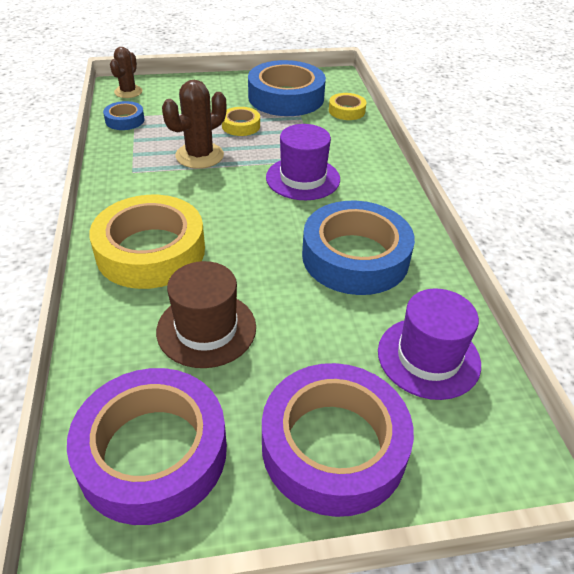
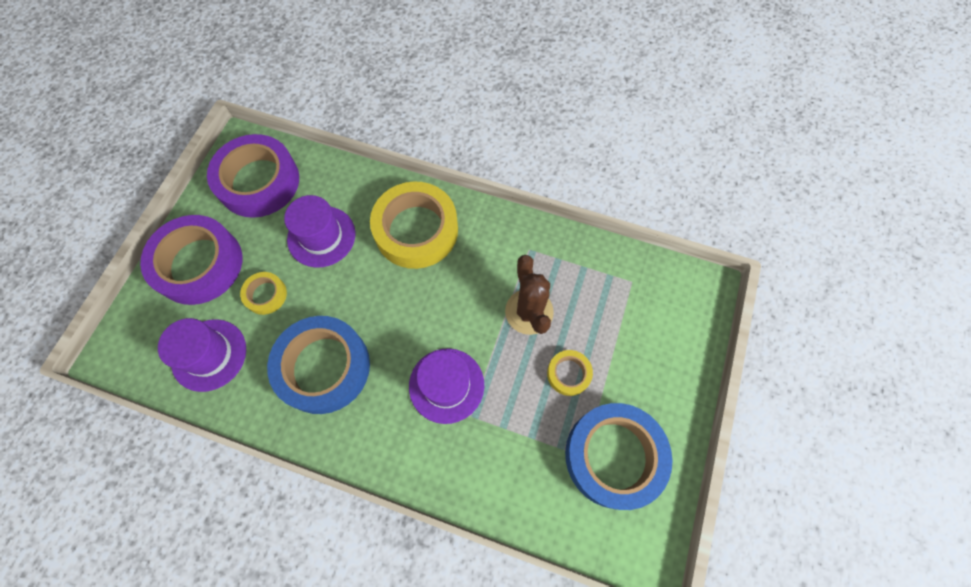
camera: 120 degrees right, 25 degrees up
blue tape [103,101,145,130] -> none
brown cactus [110,47,142,98] -> none
brown hat [156,261,256,368] -> purple hat [284,195,355,268]
yellow tape [329,93,367,120] -> yellow tape moved to [240,272,287,315]

